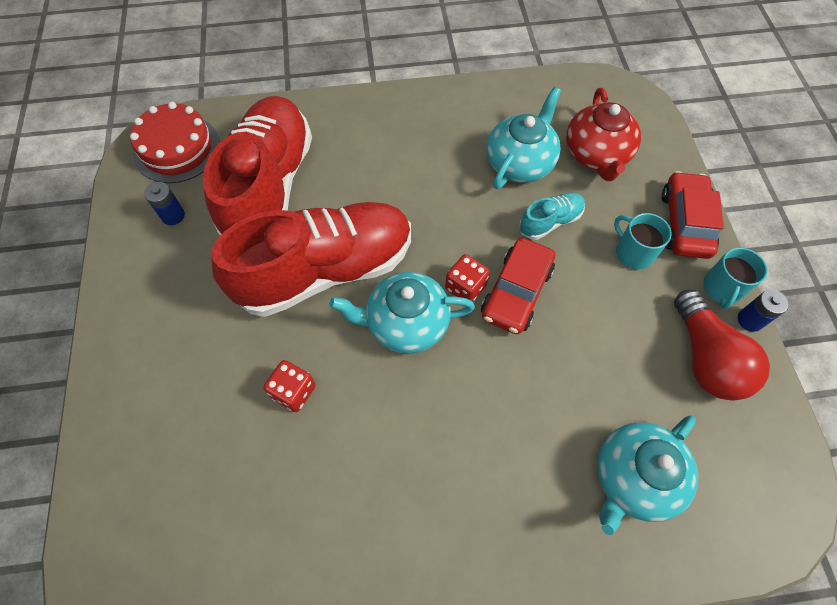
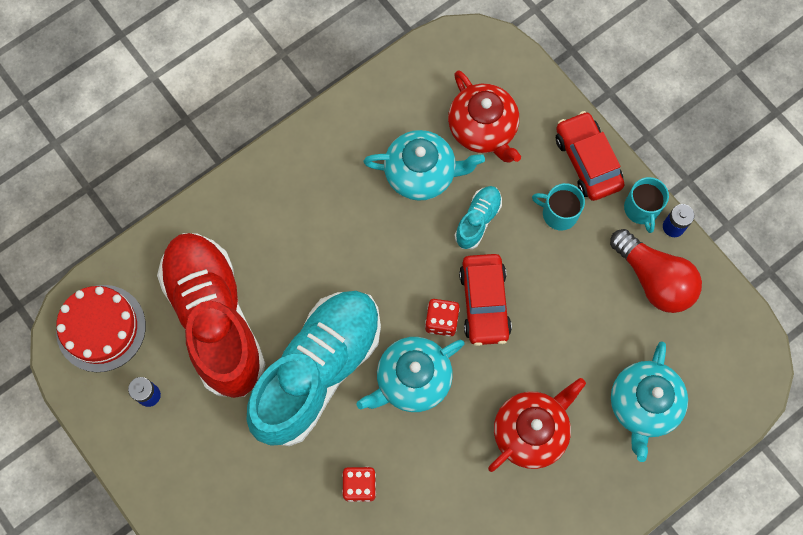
camera: 30 degrees left, 10 degrees up
red shoe [212,202,411,317] -> turquoise shoe [247,291,381,446]
turquoise teapot [486,87,561,189] -> turquoise teapot turned 90 degrees clockwise [363,130,485,201]
none -> red teapot [488,378,586,472]

